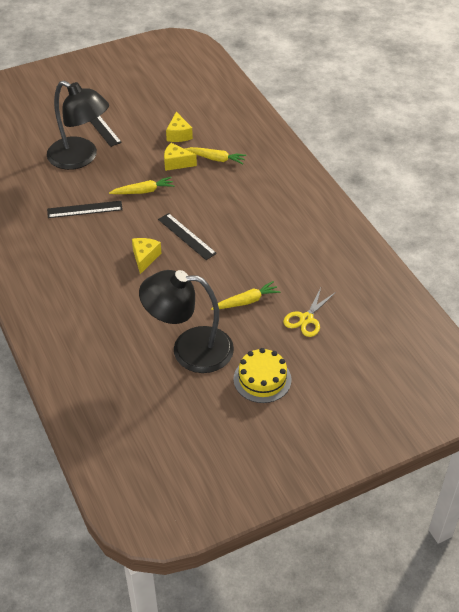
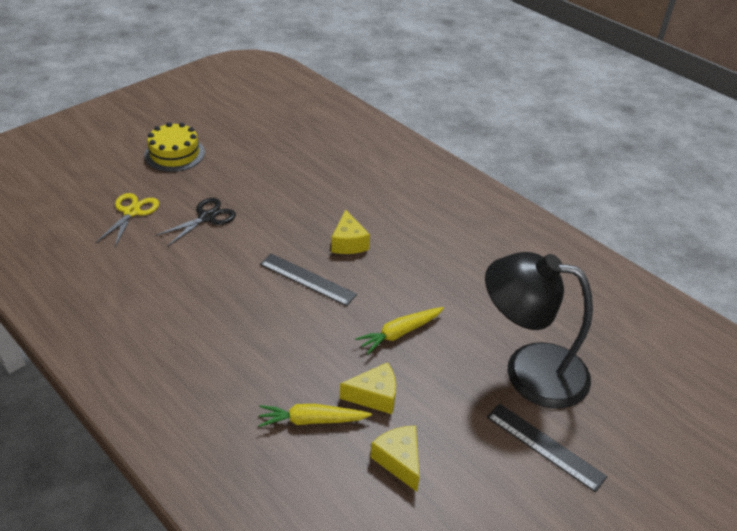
camera: 160 degrees right, 5 degrees down
black ruler [47,201,123,218] -> none
black lamp [139,270,234,373] -> none
yellow carrot [211,281,281,310] -> black scissors [155,198,236,247]

